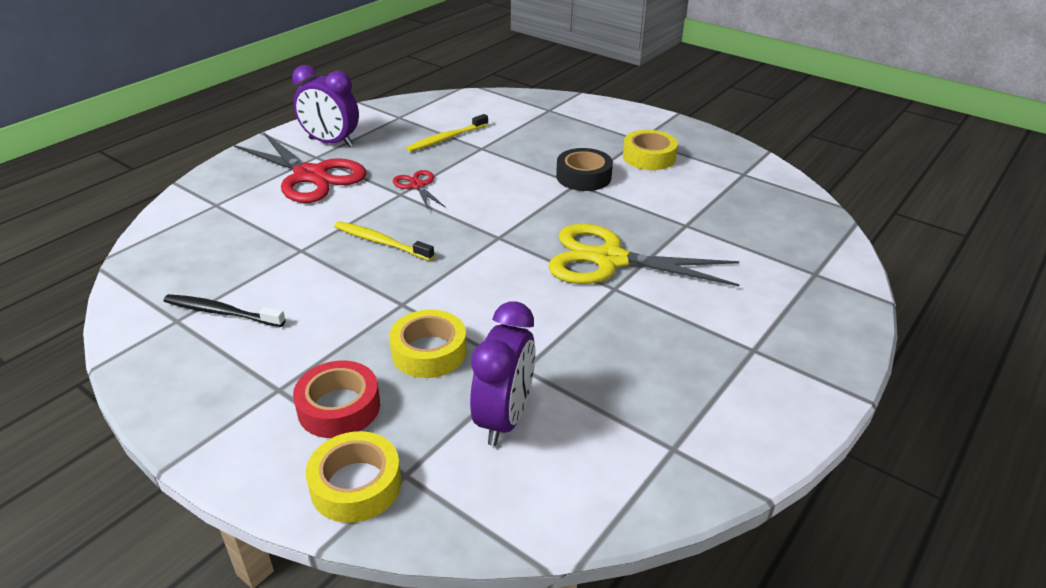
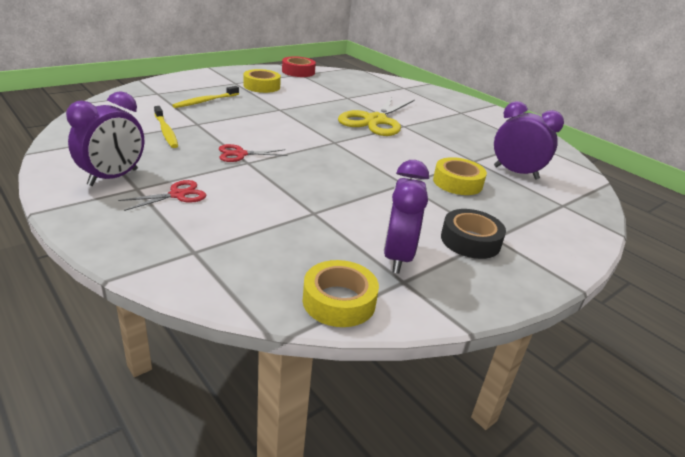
camera: 80 degrees left, 5 degrees down
black toothbrush [164,294,286,327] -> purple clock [384,160,429,274]
red scissors [234,132,366,203] -> red scissors [118,180,206,211], size x0.48
red tape [293,360,380,438] -> red tape moved to [282,56,316,77]
yellow tape [306,431,402,523] -> yellow tape moved to [303,260,379,327]
yellow toothbrush [334,221,434,261] -> yellow toothbrush moved to [172,86,239,108]
black tape [556,148,613,191] -> black tape moved to [441,209,506,259]

